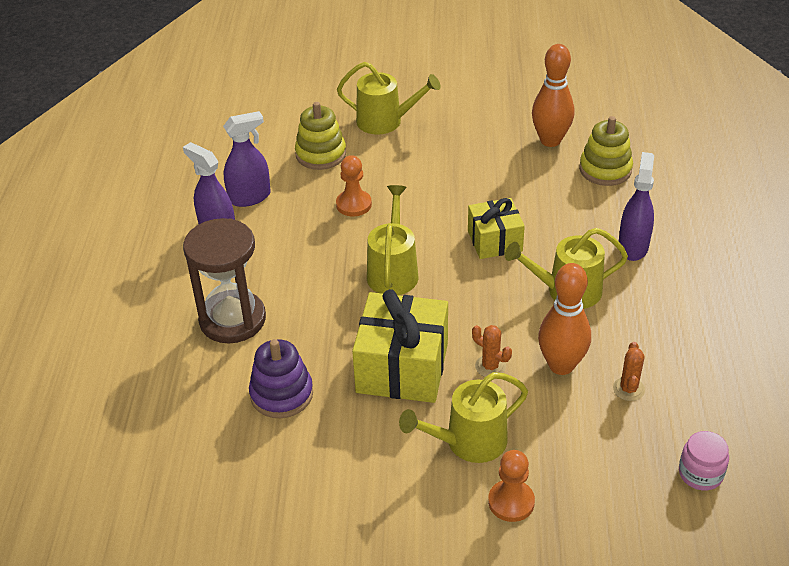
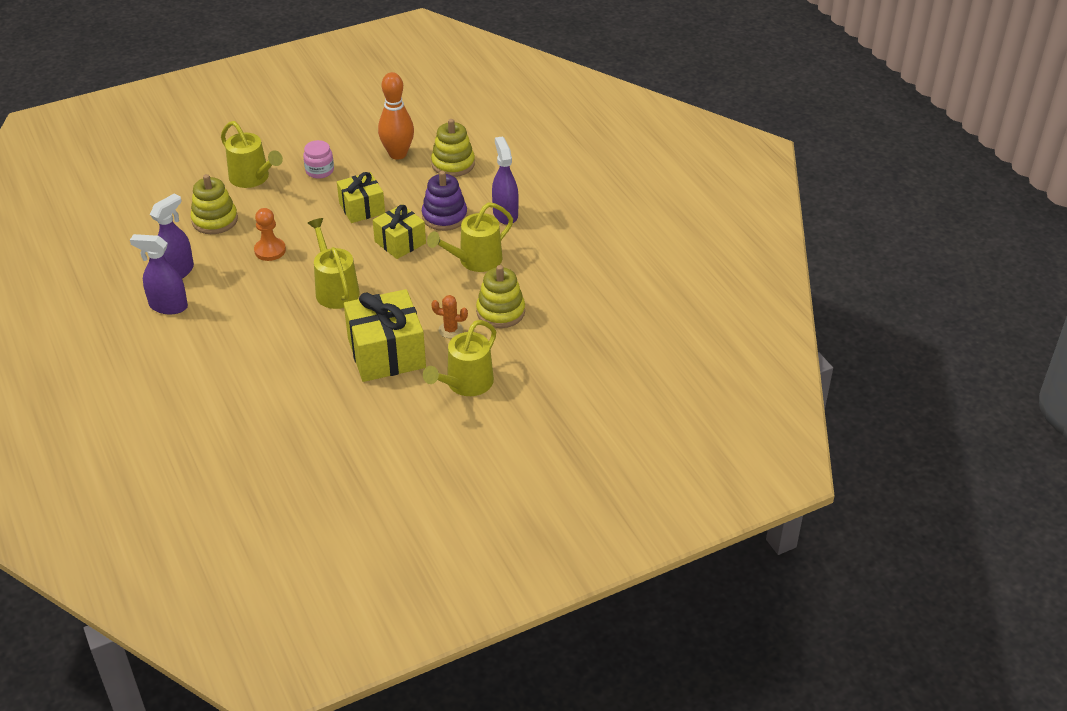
camera: 30 degrees left, 0 degrees up
brown hourglass [183,218,266,343] -> none
purple stacking toy [249,339,313,418] -> purple stacking toy moved to [422,171,467,231]
yellow watering can [337,62,441,135] -> yellow watering can turned 60 degrees clockwise [221,121,283,188]
orange pawn [488,450,535,522] -> none
orange bowling pin [538,263,591,375] -> yellow stacking toy [476,265,525,328]
orange cactus [613,342,645,401] -> none
pink jar [679,431,729,491] -> pink jar moved to [303,140,334,179]
none -> yellow gift [337,172,385,223]

